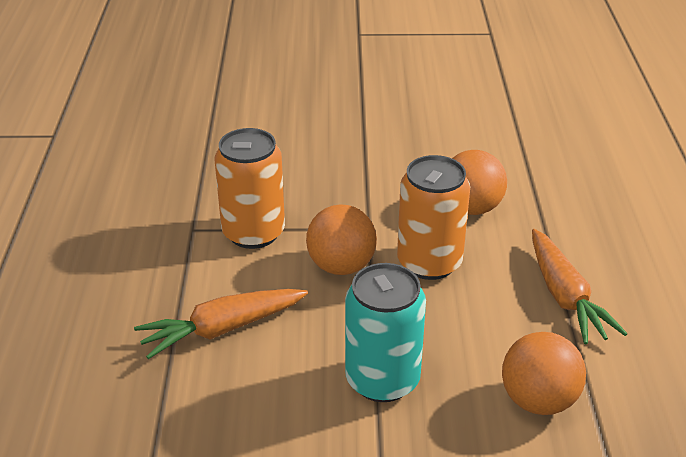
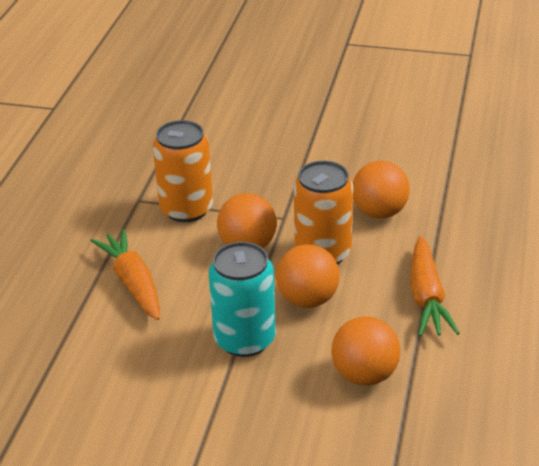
camera: 15 degrees right, 0 degrees up
orange carrot [134,289,308,359] -> orange carrot turned 75 degrees clockwise [90,229,160,320]
none -> orange ball [276,244,340,308]

